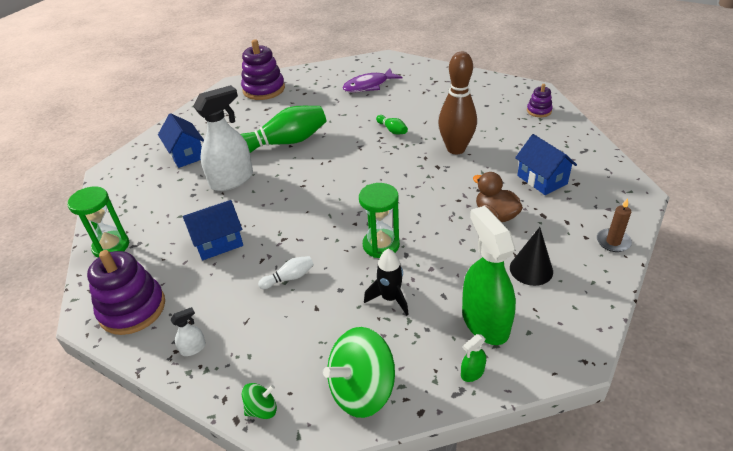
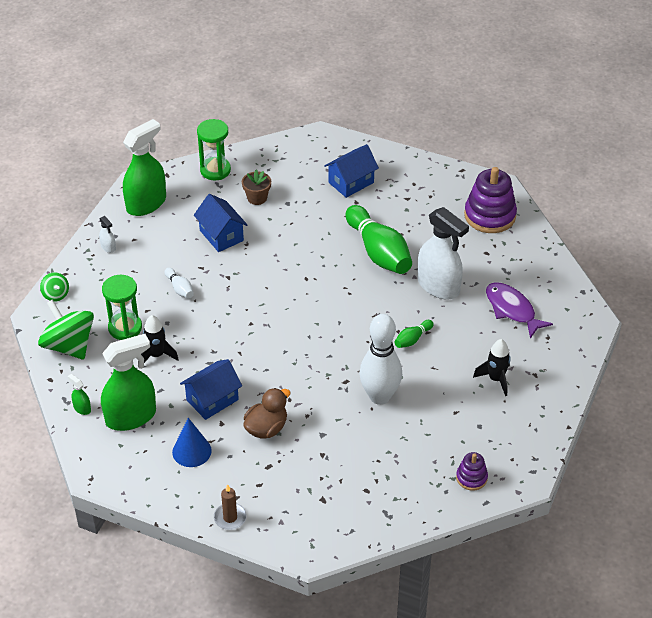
camera: 80 degrees right, 5 degrees up
purple stacking toy [87,250,165,335] -> green spray bottle [123,119,166,216]
white spray bottle [193,85,253,191] -> white spray bottle moved to [418,207,469,299]
green hourglass [359,183,400,258] -> green hourglass moved to [102,275,142,340]
brown bowling pin [438,52,477,154] -> white bowling pin [359,314,402,405]
black cone [510,227,553,286] -> blue cone [172,418,212,467]
blue house [515,134,577,195] -> blue house moved to [180,359,242,420]
none -> brown flower pot [242,170,271,205]
none -> black rocket [473,339,511,396]

